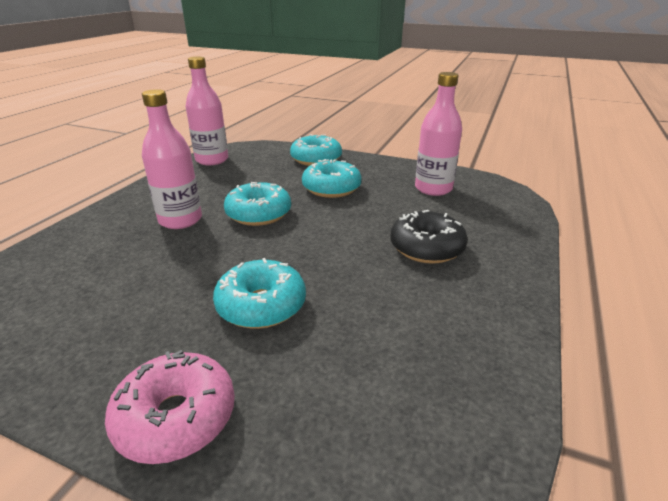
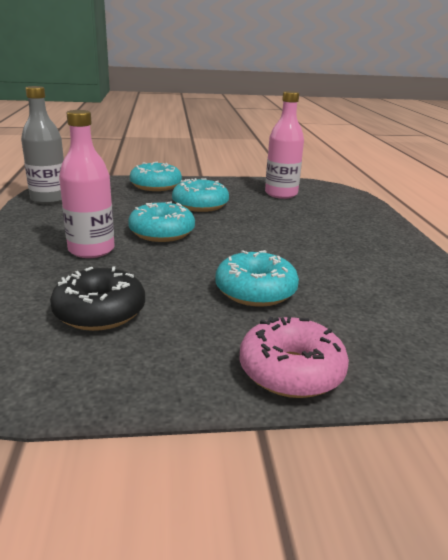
camera: 30 degrees left, 5 degrees down
pink bottle [185,57,228,165] -> grey bottle [21,86,64,204]
black donut [390,210,468,264] -> black donut moved to [50,266,145,331]

